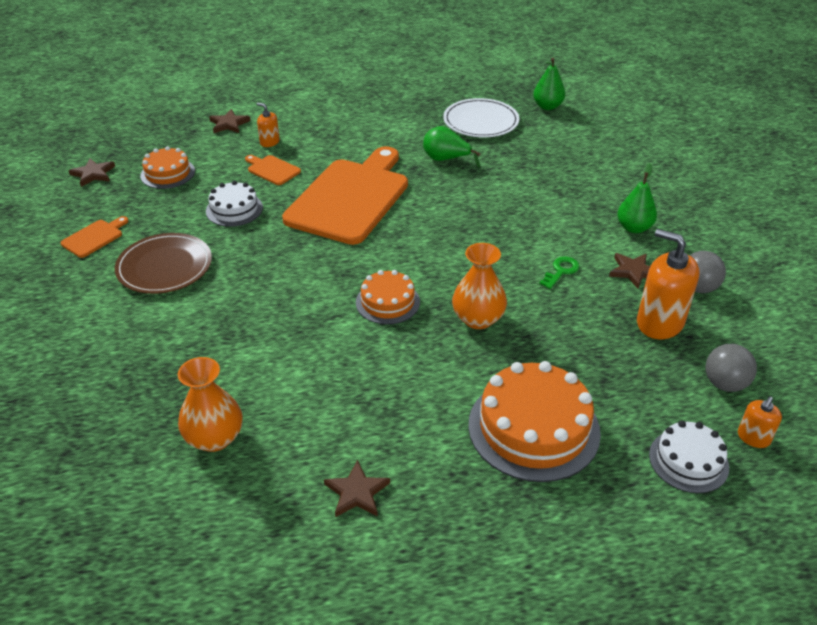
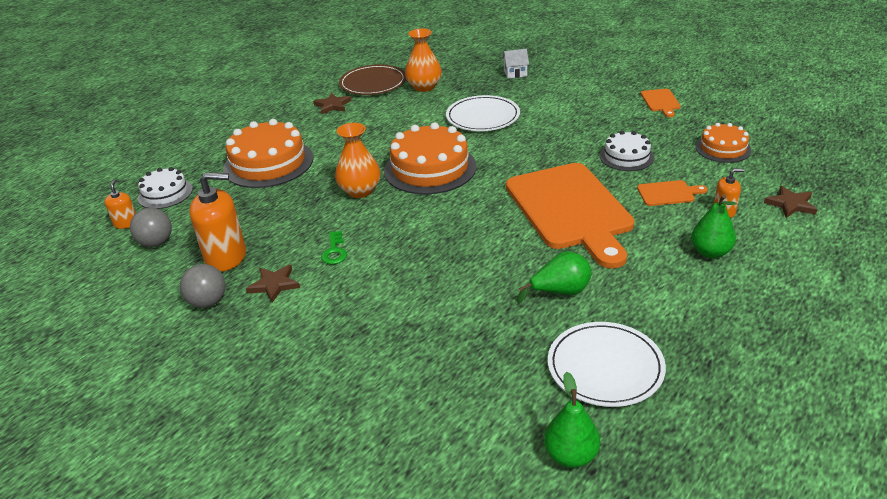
camera: 140 degrees right, 5 degrees down
brown star [68,158,115,187] -> none
brown plate [115,233,212,294] -> brown plate moved to [339,65,406,95]
orange cake [356,270,420,324] -> orange cake [384,122,477,195], size x1.75
green pear [617,163,657,233] -> green pear moved to [691,195,737,258]
none -> white plate [446,95,520,131]
none -> white house [502,49,529,79]

